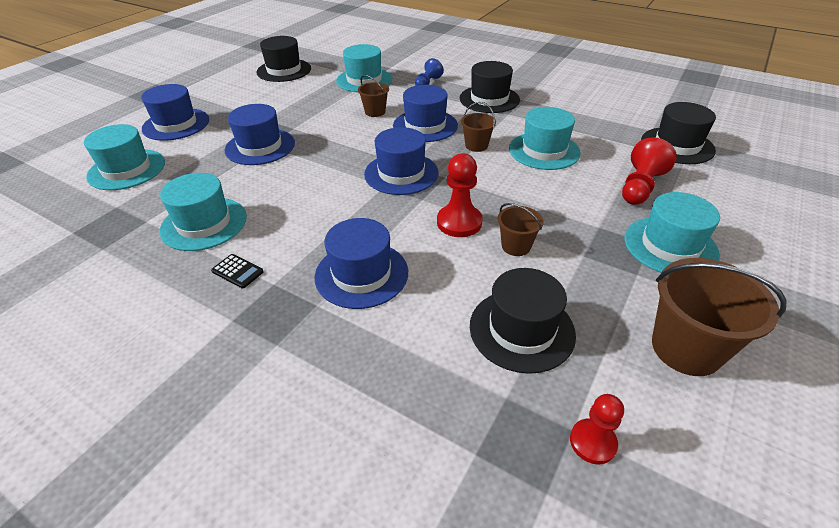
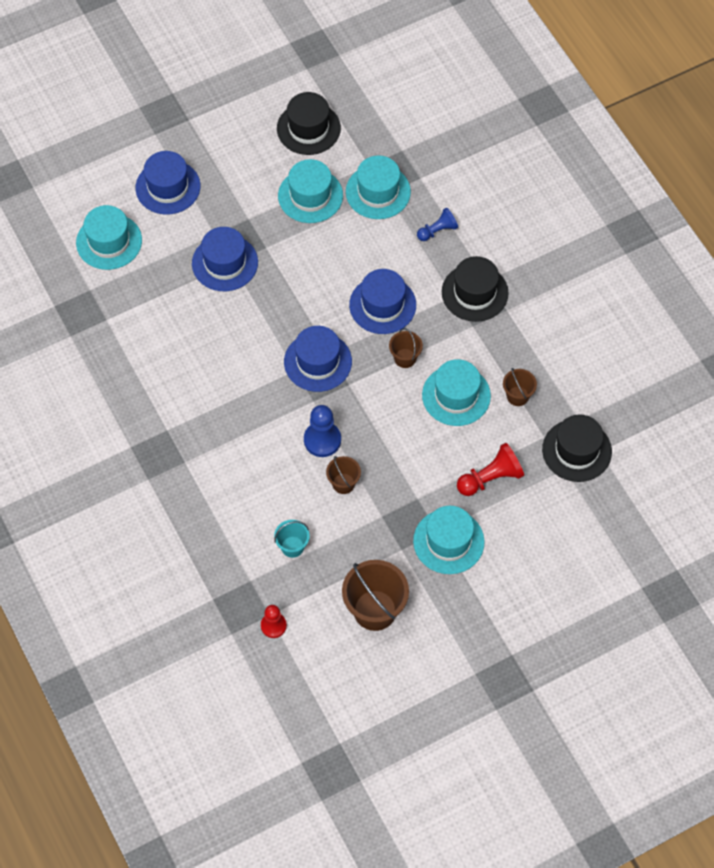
camera: 30 degrees right, 20 degrees up
turquoise hat [160,173,247,251] -> turquoise hat moved to [278,159,343,223]
black calculator [211,254,264,289] -> none
blue hat [314,218,408,309] -> none
brown bucket [358,75,389,117] -> brown bucket moved to [503,368,537,406]
red pawn [437,153,483,237] -> blue pawn [304,405,341,457]
black hat [470,268,576,374] -> turquoise bucket [274,520,310,558]

